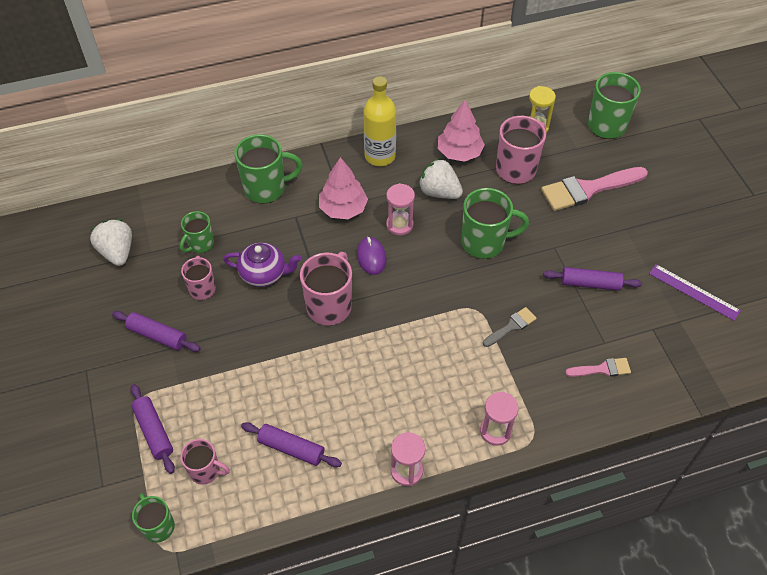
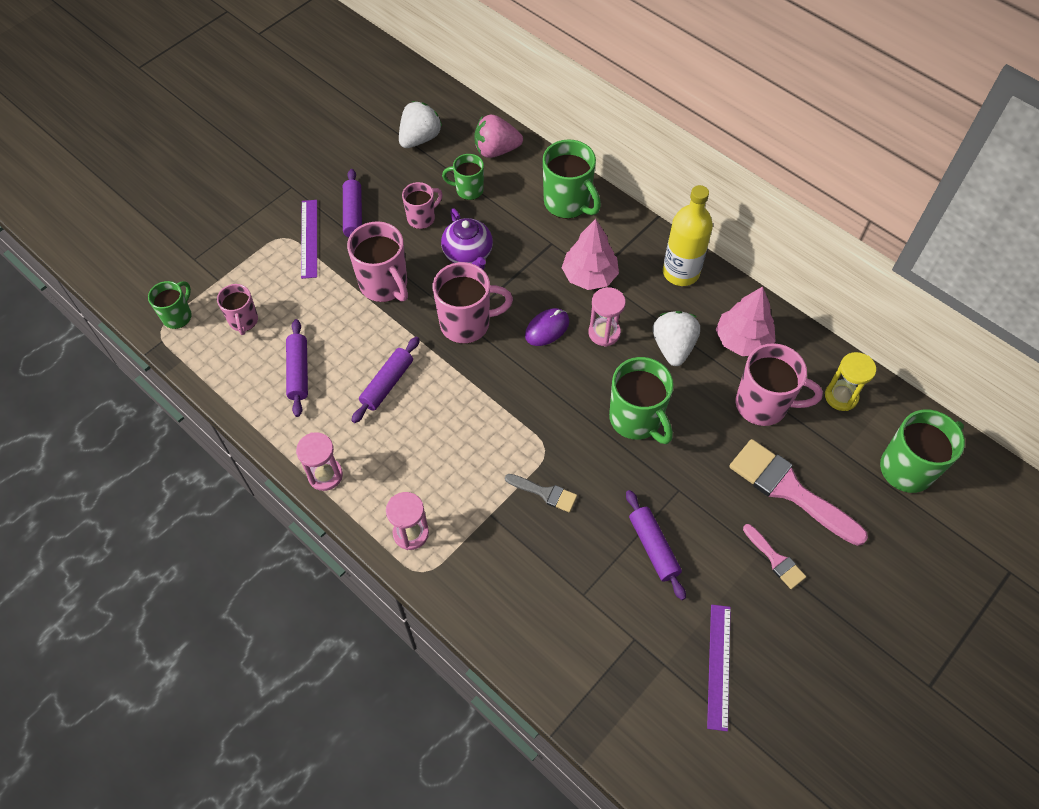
camera: 60 degrees right, 5 degrees up
purple rolling pin [131,384,175,474] -> purple rolling pin moved to [351,337,420,423]
pink brush [565,358,631,377] -> pink brush moved to [743,524,806,589]
none -> purple ruler [301,200,317,279]
none -> pink mug [347,221,408,302]
none -> pink strawberry [474,115,523,158]

